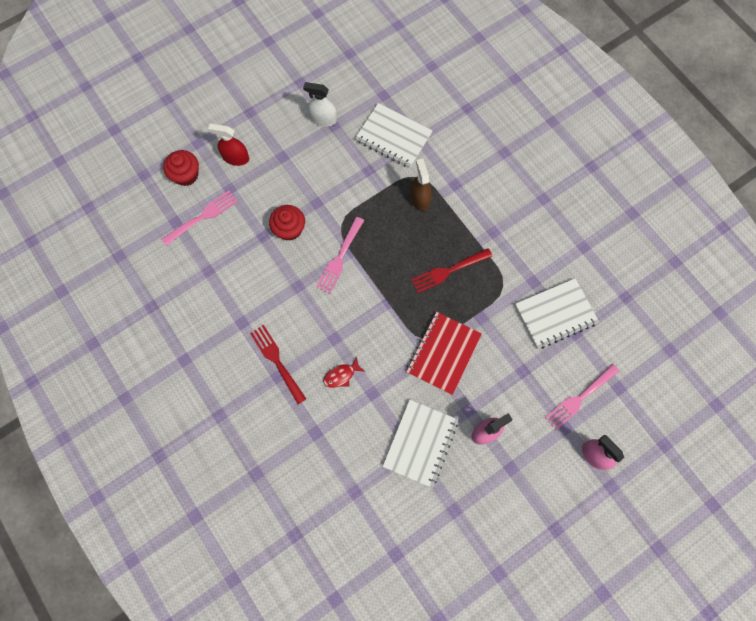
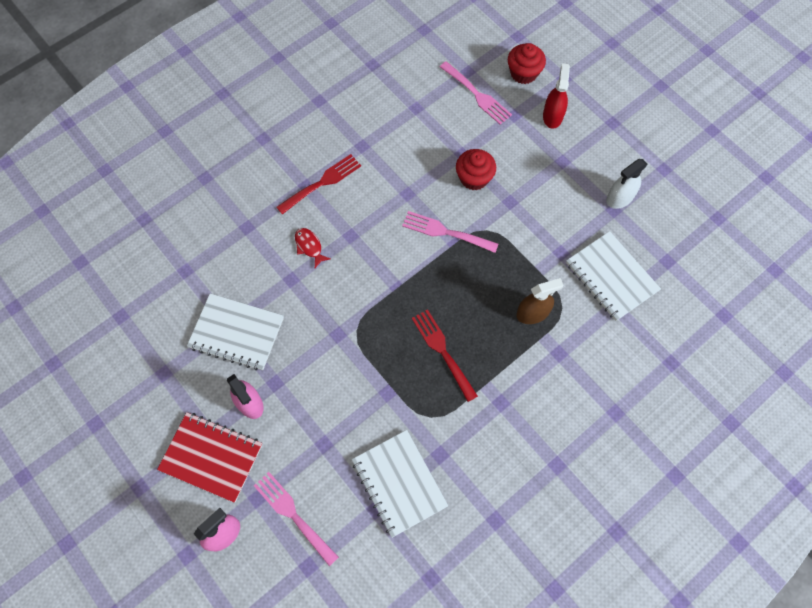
camera: 85 degrees right, 5 degrees down
white spray bottle [303,82,337,127] -> white spray bottle turned 135 degrees counterclockwise [606,159,648,209]
white notebook [355,103,433,168] -> white notebook turned 60 degrees counterclockwise [566,231,661,321]
red notebook [406,312,482,395] -> red notebook moved to [157,412,262,503]

